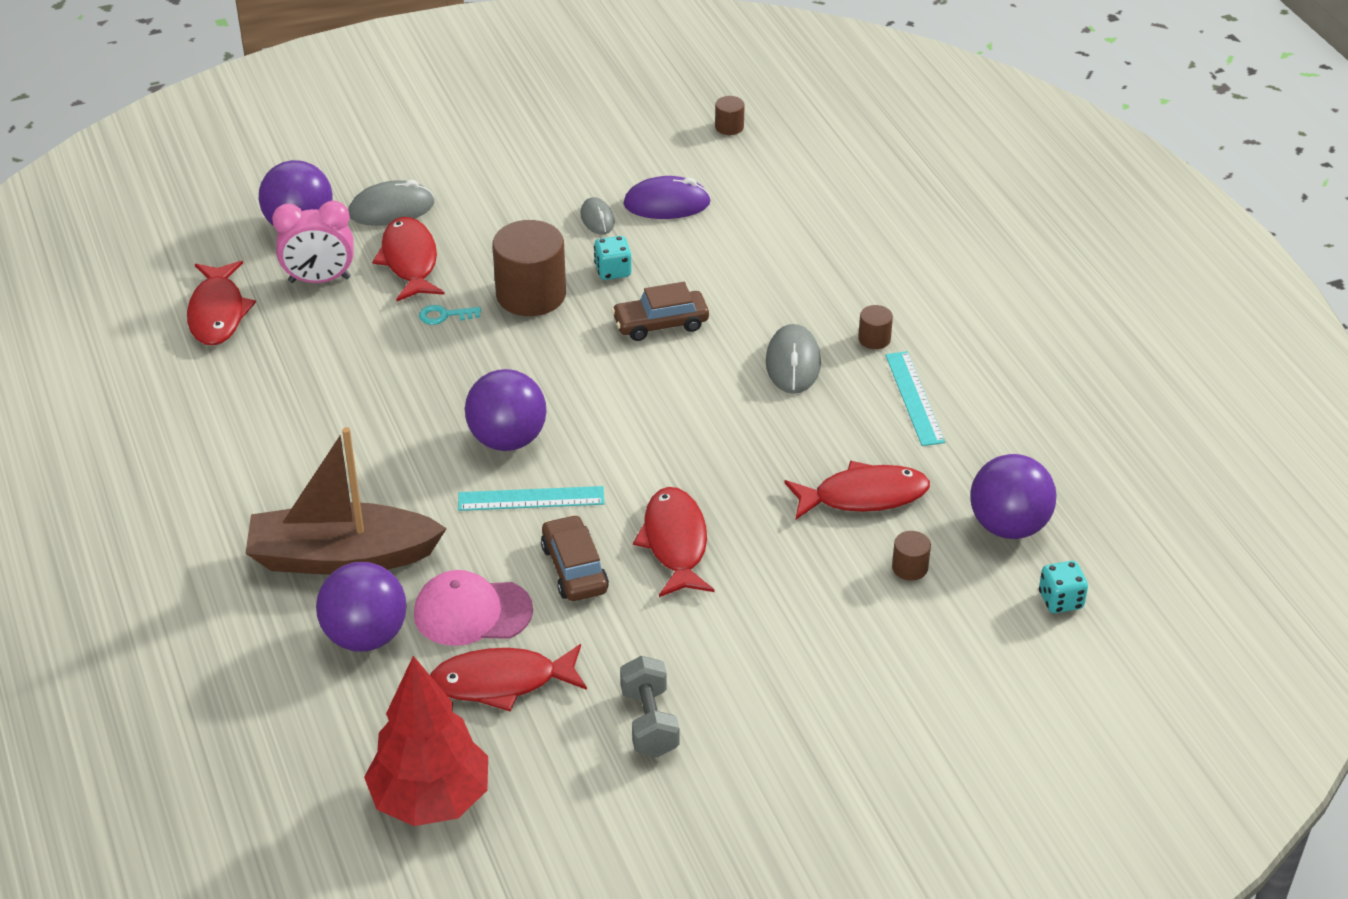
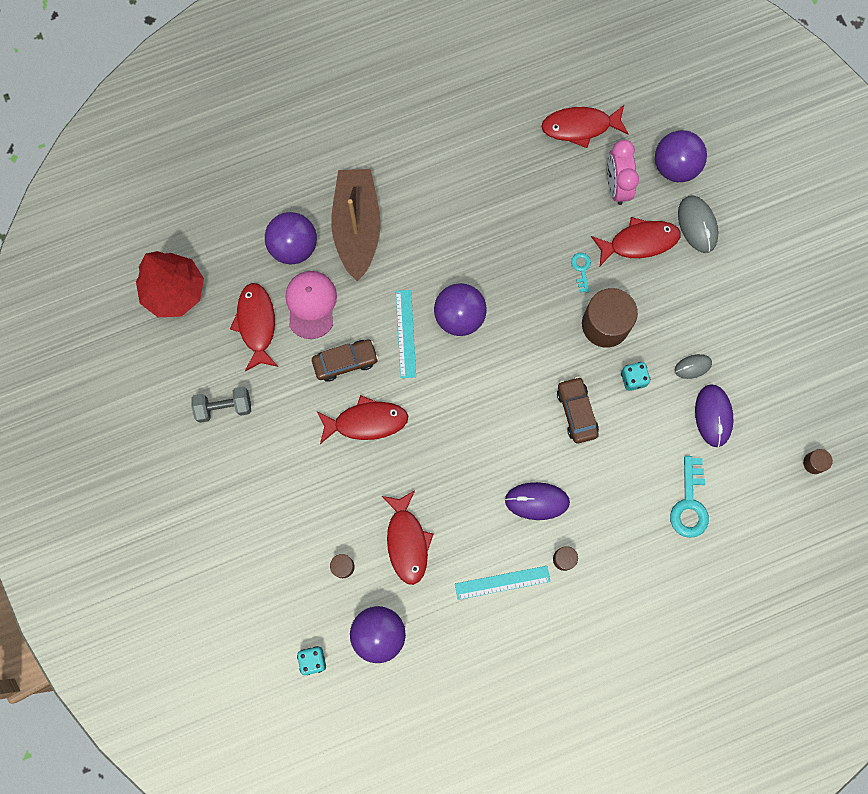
camera: 90 degrees right, 35 degrees up
grey mouse [766,324,821,394] -> purple mouse [505,482,570,520]
none -> turquoise key [670,456,709,538]

